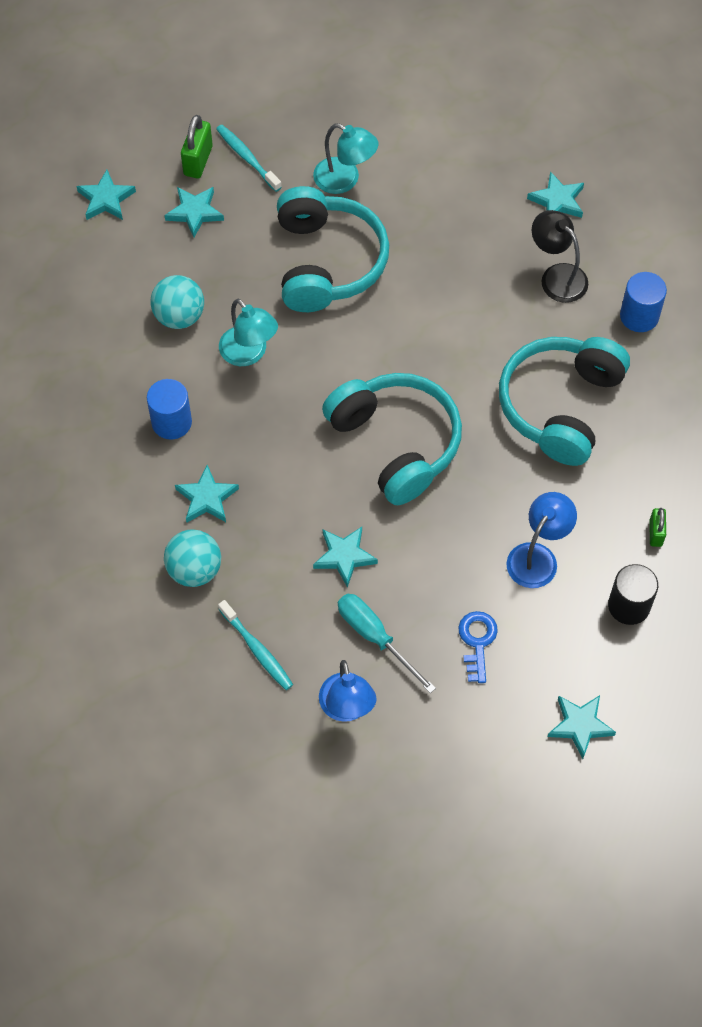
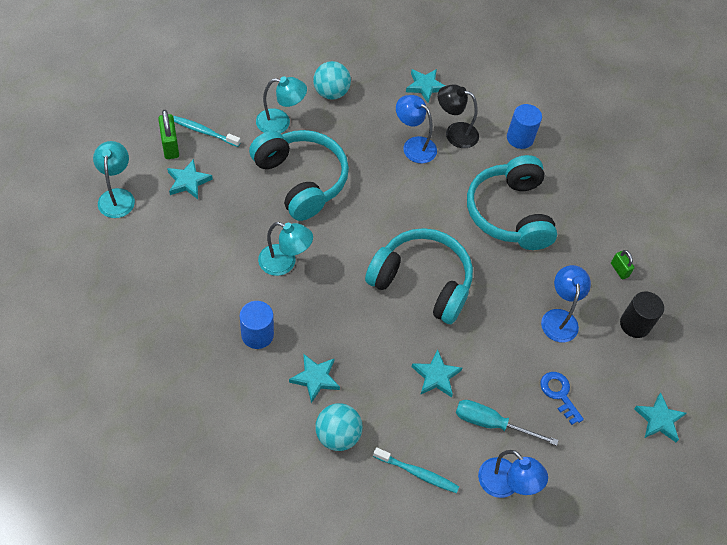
camera: 35 degrees left, 5 degrees down
turquoise star [77,170,136,220] -> turquoise lamp [93,141,135,218]
turquoise ball [150,275,204,329] -> turquoise ball moved to [313,61,351,100]
none -> blue lamp [396,95,437,163]

